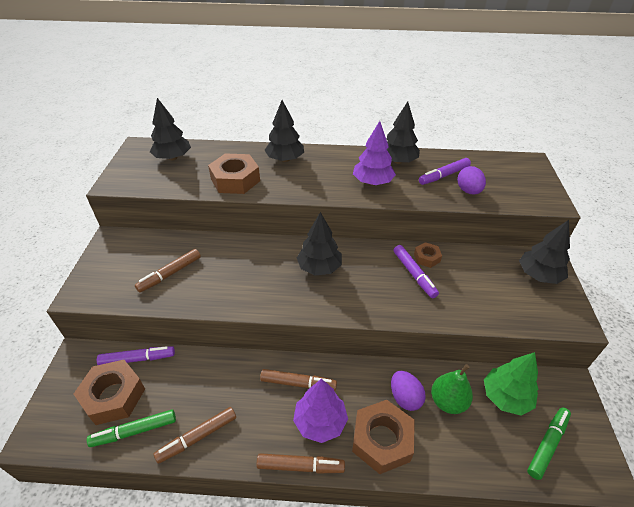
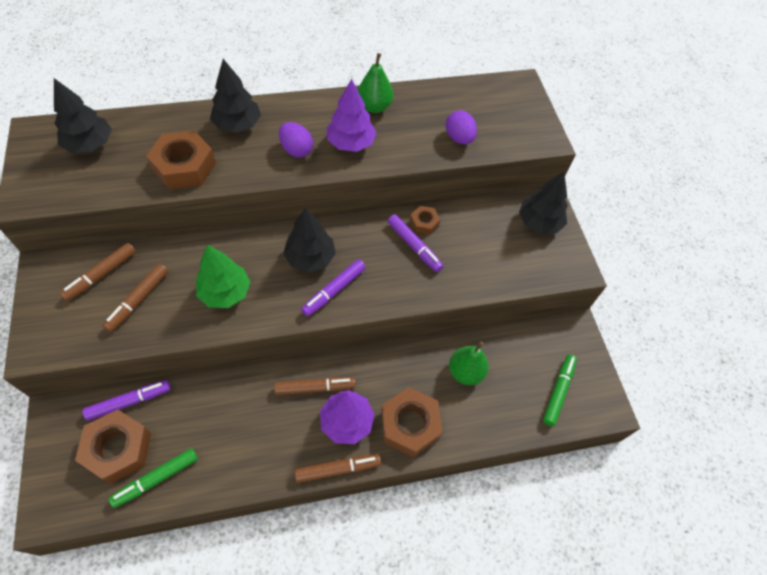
camera: 20 degrees left, 15 degrees up
brown marker [154,407,236,464] -> brown marker moved to [60,243,136,301]
black tree [386,101,420,164] -> green pear [358,53,393,113]
purple egg [391,371,426,411] -> purple egg moved to [279,122,313,158]
purple marker [419,158,471,185] -> purple marker moved to [301,259,366,317]
green tree [484,352,538,415] -> green tree moved to [196,244,250,308]

